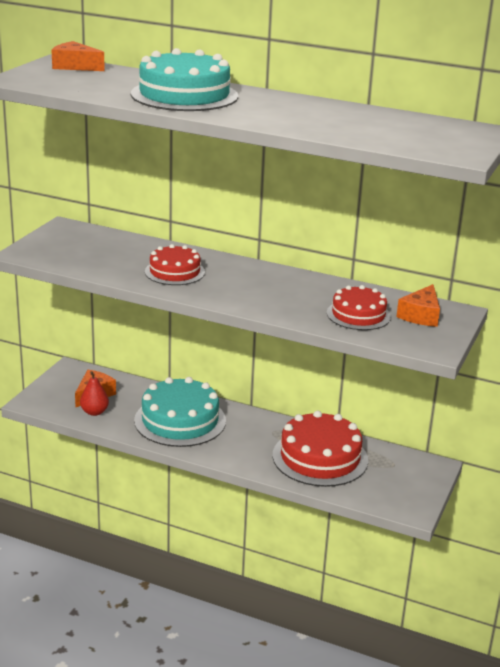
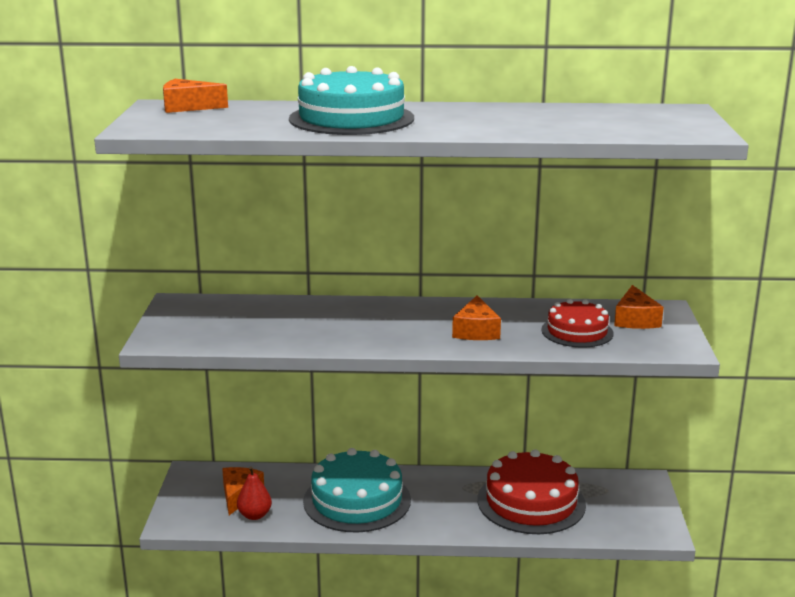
camera: 20 degrees left, 5 degrees down
red cake [145,244,205,285] -> none
none -> orange cheese [452,295,501,340]

